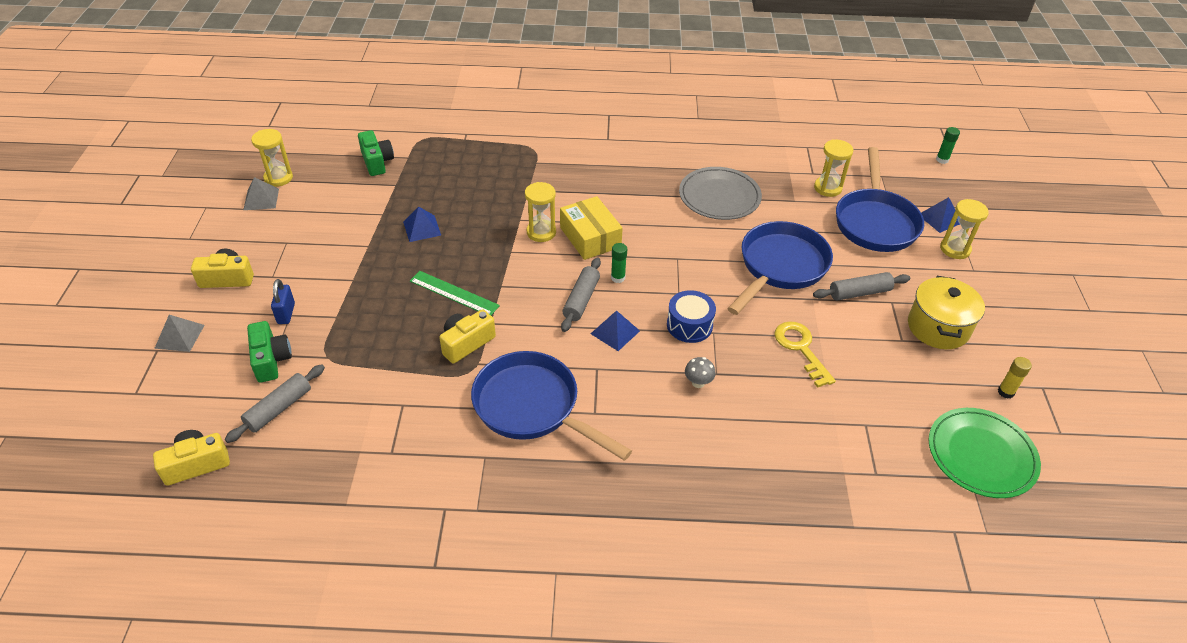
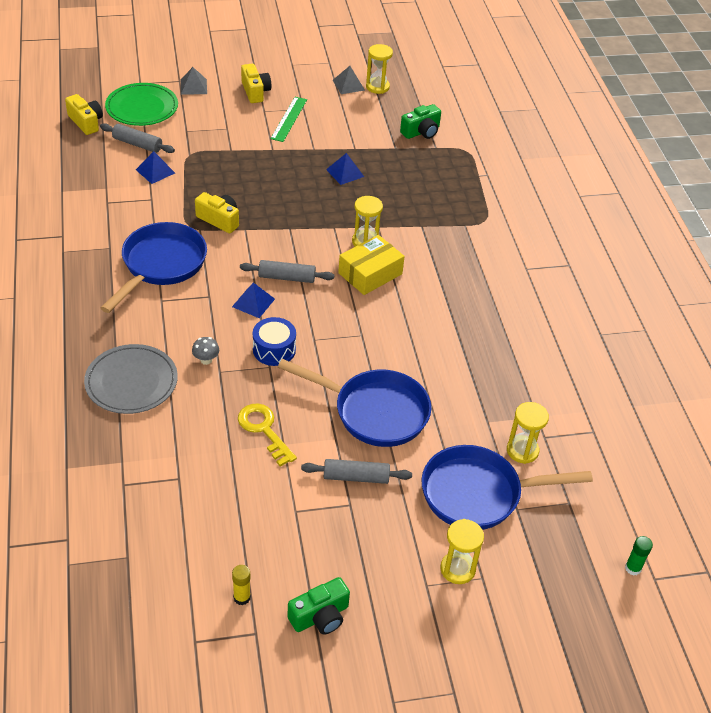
camera: 75 degrees right, 0 degrees up
green camera [247,321,292,383] -> green camera moved to [288,577,350,635]
blue padlock [271,279,295,324] -> none
green ruler [410,271,500,315] -> green ruler moved to [270,97,307,142]
green glue stick [611,243,627,283] -> none
grey plate [679,167,762,220] -> grey plate moved to [84,344,178,414]
yellow key [774,321,836,388] -> yellow key turned 90 degrees counterclockwise [238,403,297,467]
grey rolling pin [813,272,910,300] -> grey rolling pin turned 60 degrees counterclockwise [301,459,412,484]
yellow pot [908,276,985,349] -> none
blue pyramid [921,197,960,233] -> blue pyramid moved to [136,151,175,184]
green plate [929,408,1041,498] -> green plate moved to [105,83,178,126]

